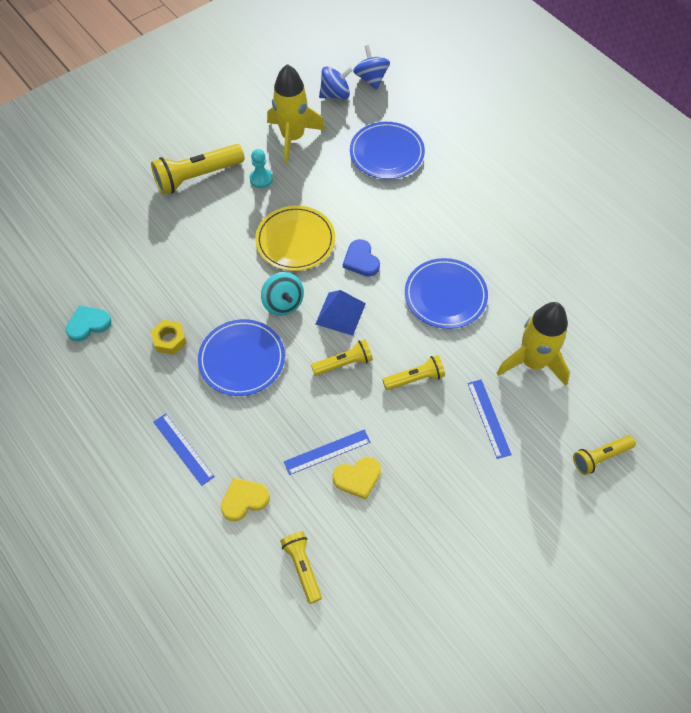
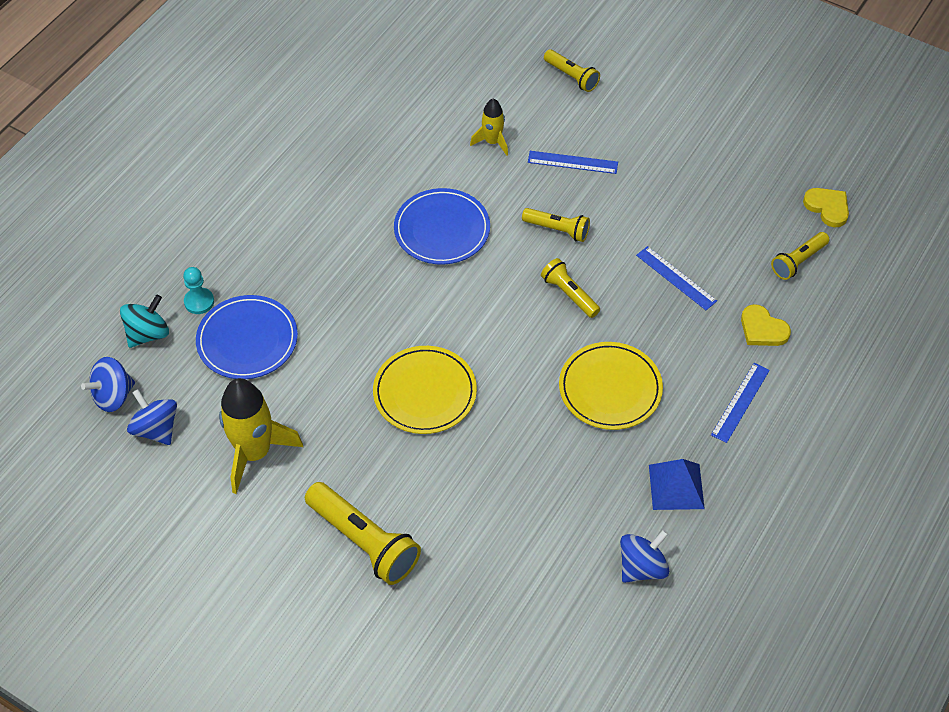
camera: 110 degrees left, 5 degrees down
turquoise heart [66,305,112,342] -> blue spinning top [620,530,669,583]
yellow nut [150,320,187,355] -> none
blue plate [198,319,285,396] -> yellow plate [559,342,663,430]
turquoise pawn [250,149,273,188] -> turquoise pawn moved to [183,267,214,314]
turquoise spinning top [261,272,304,316] -> turquoise spinning top moved to [120,294,169,348]
blue pyramid [315,290,366,336] -> blue pyramid moved to [649,459,705,510]
yellow heart [333,457,381,500] -> yellow heart moved to [803,188,849,227]
blue heart [343,239,380,276] -> none
yellow flashlight [382,355,445,390] -> yellow flashlight turned 150 degrees clockwise [522,208,590,242]
blue ruler [468,379,512,459] -> blue ruler turned 45 degrees clockwise [528,151,618,174]
yellow rocket [497,302,570,386] -> yellow rocket [470,98,508,156], size x0.54

